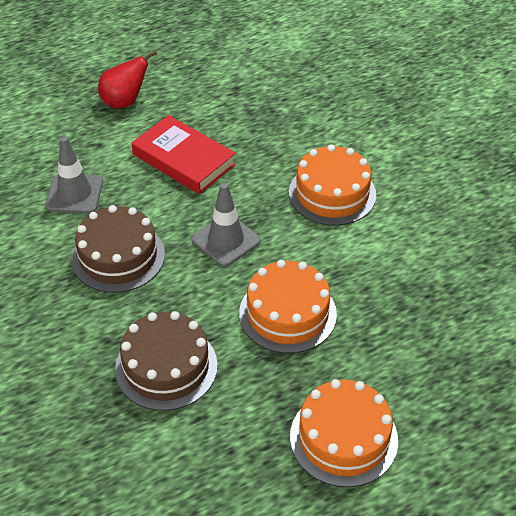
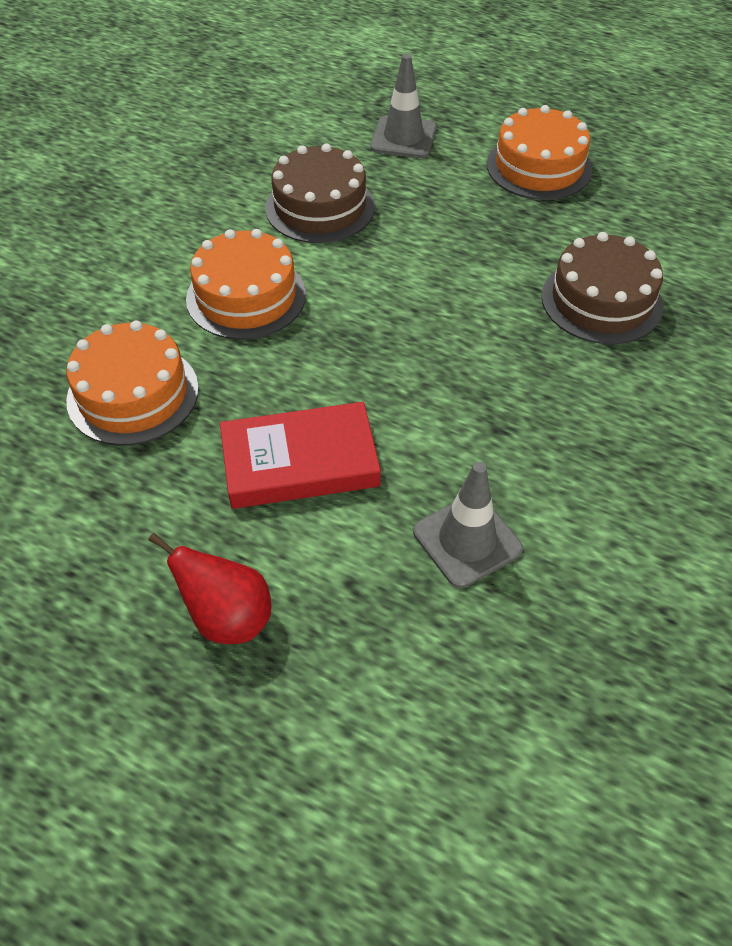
camera: 125 degrees left, 5 degrees up
brown cake [72,205,165,293] -> brown cake moved to [265,143,375,243]
red book [132,115,236,194] -> red book turned 75 degrees clockwise [220,402,381,509]
grey traffic cone [192,183,261,267] -> grey traffic cone moved to [370,54,436,158]
orange cake [239,260,337,353] -> orange cake moved to [66,321,199,446]

